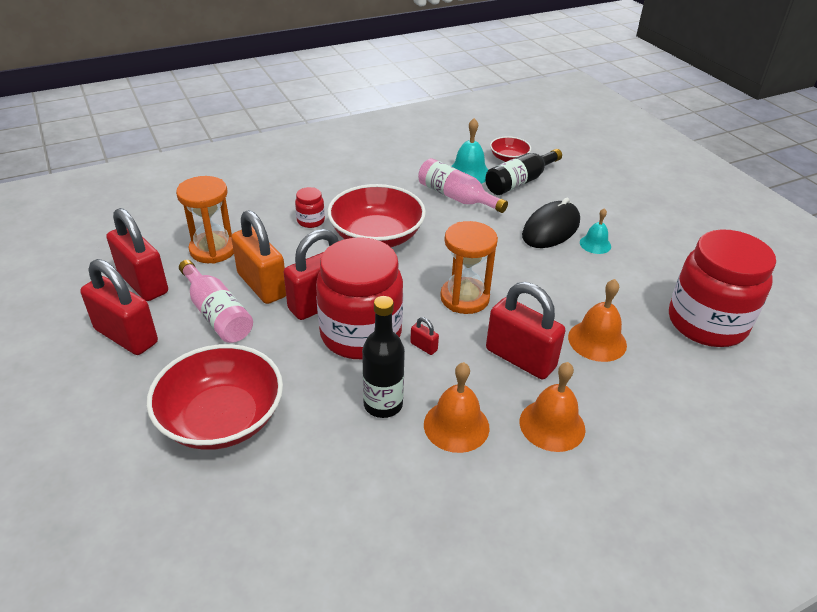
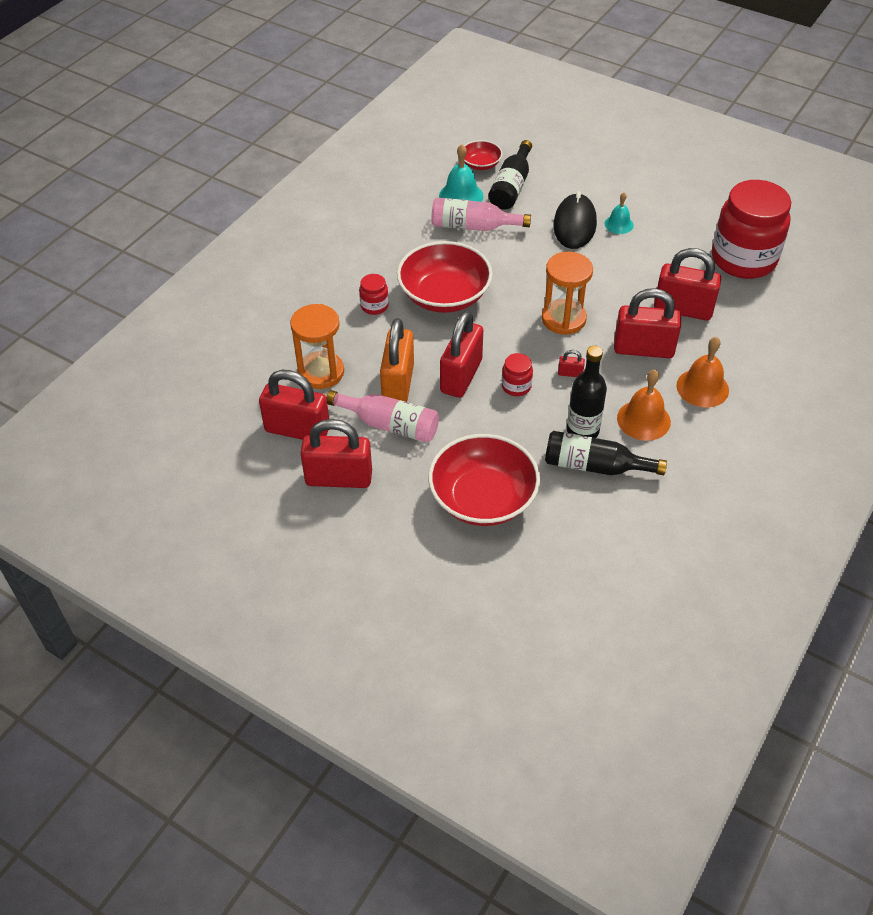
camera: 30 degrees left, 10 degrees up
orange padlock [231,210,286,304] -> orange padlock turned 75 degrees clockwise [380,318,414,402]
red jar [316,237,403,359] -> red jar [502,353,533,396], size x0.41
orange bell [568,279,627,362] -> red padlock [654,248,721,320]
none -> black bottle [545,431,667,475]

